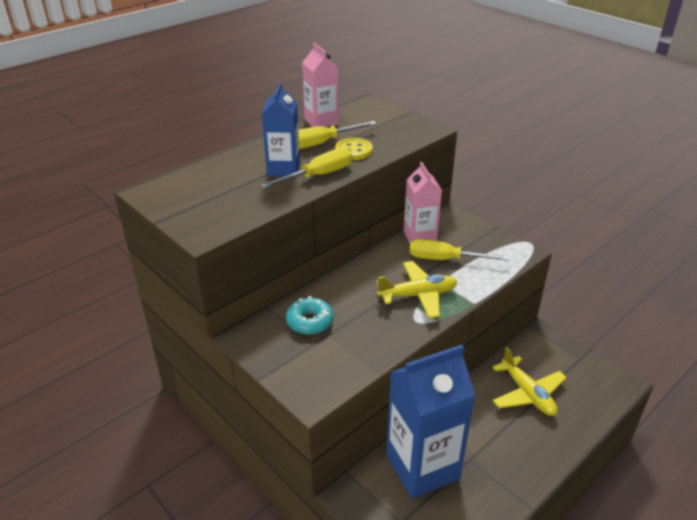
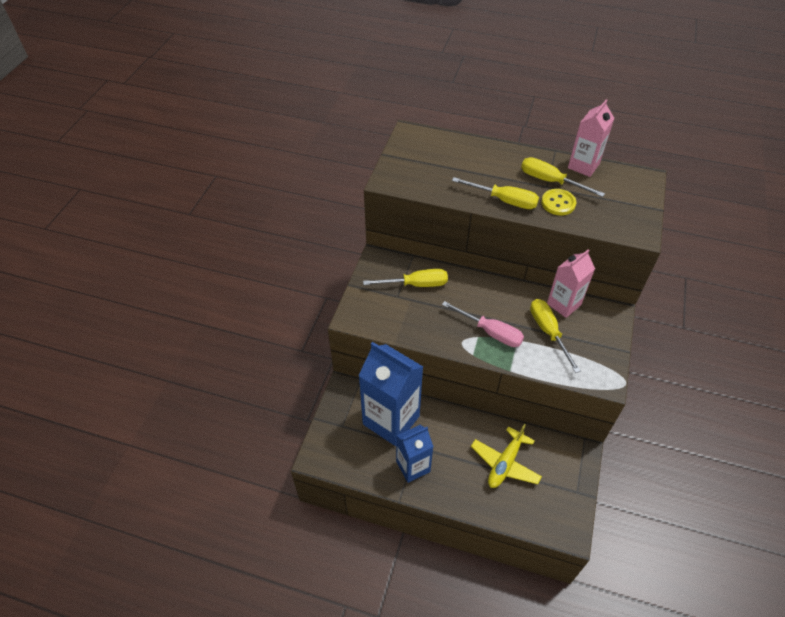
camera: 60 degrees right, 15 degrees up
blue carton [262,82,300,177] -> blue carton moved to [396,425,434,483]
turquoise donut [286,296,334,334] -> yellow screwdriver [363,269,448,287]
yellow plane [376,261,457,318] -> pink screwdriver [442,301,524,347]

